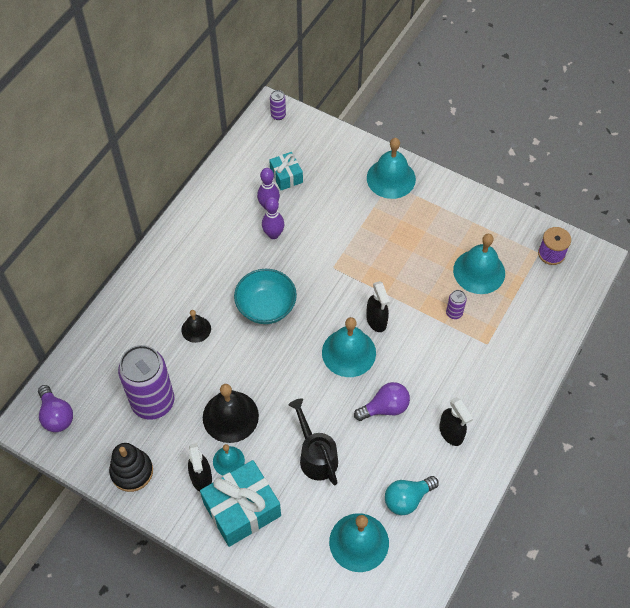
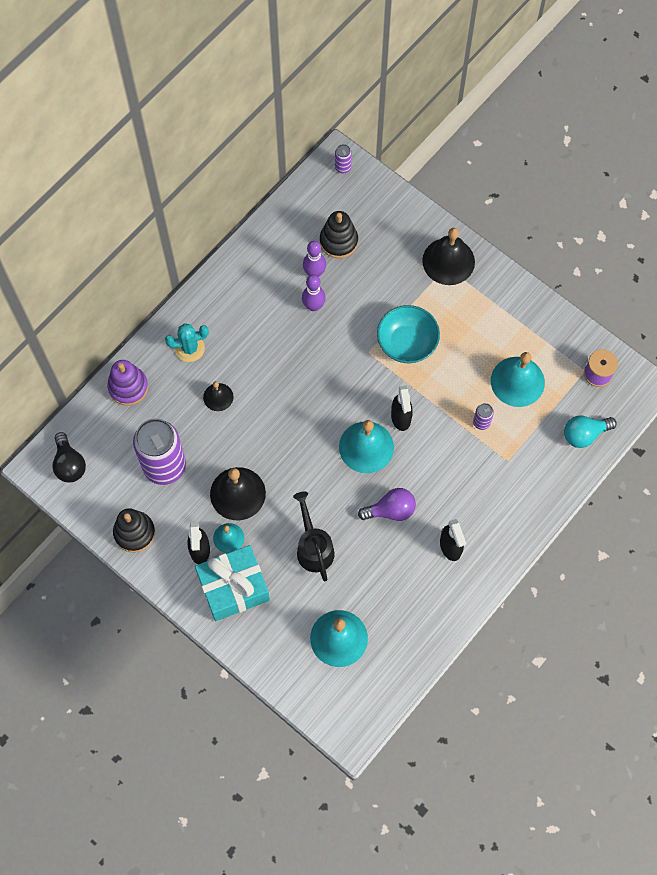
camera: 10 degrees right, 10 degrees up
purple light bulb [38,385,73,432] -> black light bulb [53,432,86,482]
turquoise bowl [234,269,297,324] -> turquoise bowl moved to [377,305,440,363]
turquoise gift [269,152,303,190] -> black stacking toy [320,211,358,258]
turquoise bell [367,138,416,199] -> black bell [422,228,475,285]
turquoise light bulb [385,476,439,515] -> turquoise light bulb moved to [564,416,617,448]
none -> purple stacking toy [107,360,148,406]
none -> turquoise cactus [165,323,209,362]

